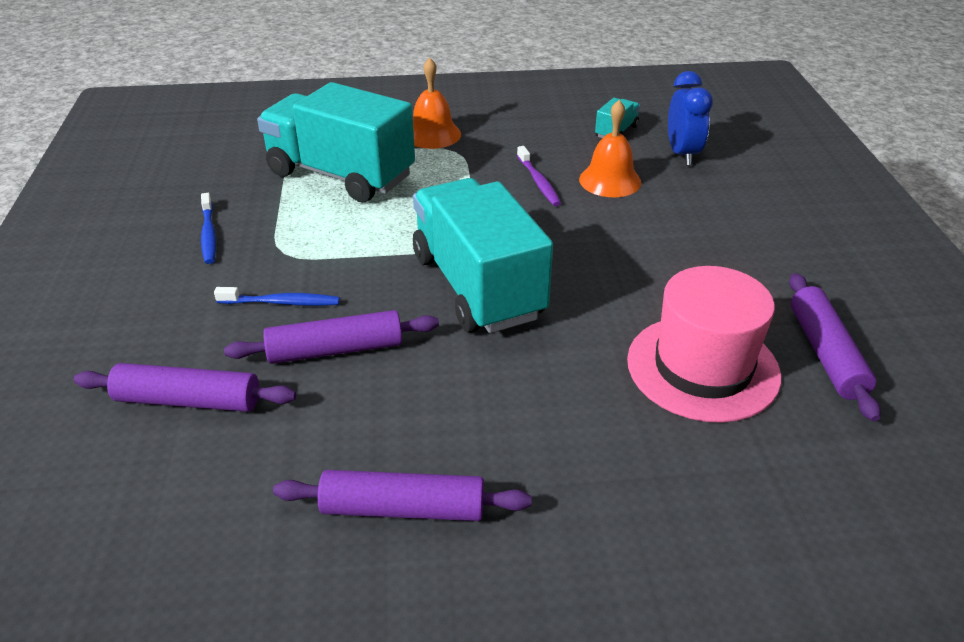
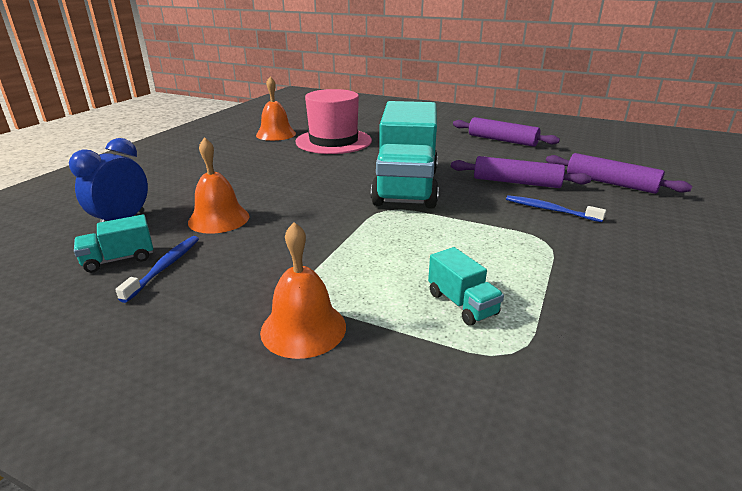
camera: 150 degrees left, 10 degrees down
blue toothbrush [201,193,216,264] -> blue toothbrush moved to [115,236,199,303]
turquoise truck [257,82,415,202] -> turquoise truck [428,247,504,326], size x0.41
purple toothbrush [517,146,561,206] -> none
purple rolling pin [789,273,881,422] -> orange bell [256,76,296,141]

